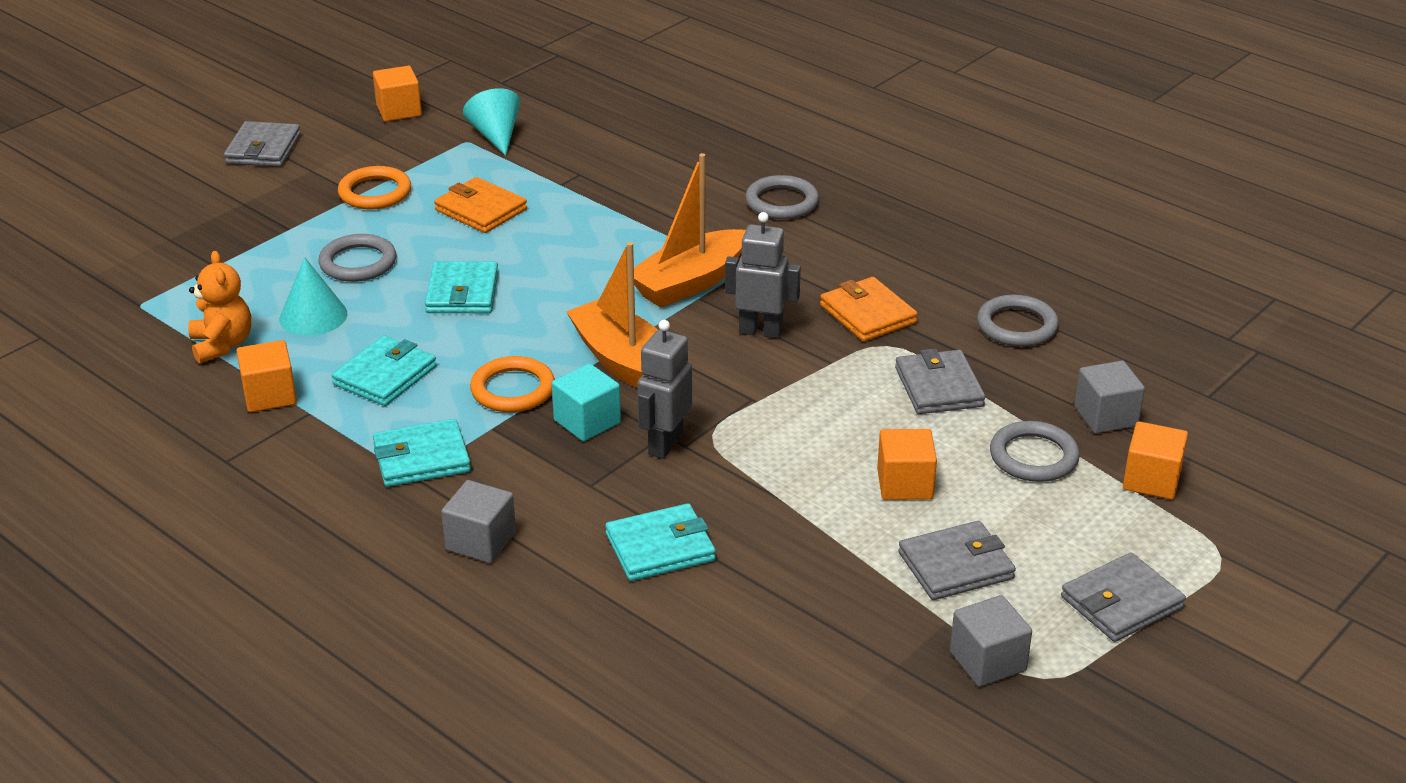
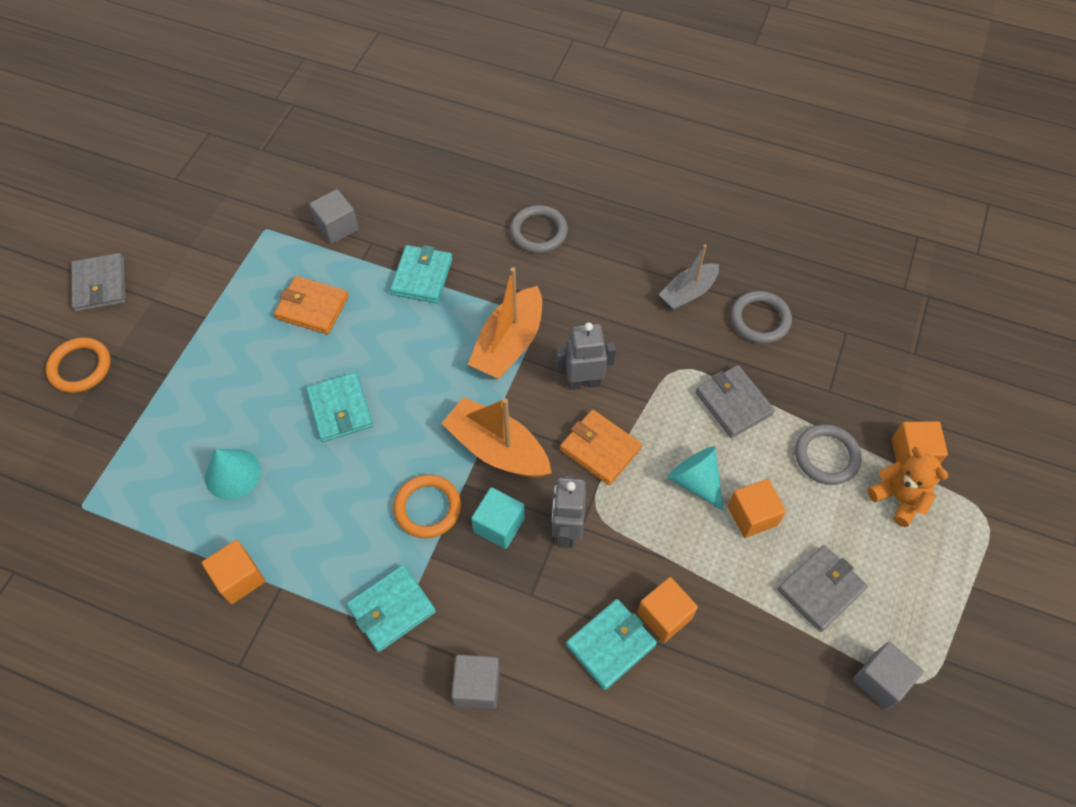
camera: 20 degrees left, 25 degrees up
orange teddy bear [188,251,251,363] -> orange teddy bear moved to [868,447,948,527]
grey ring [318,234,396,282] -> none
turquoise wallet [332,335,437,406] -> turquoise wallet moved to [390,245,452,303]
orange ring [338,166,411,210] -> orange ring moved to [46,337,111,393]
orange cube [373,66,422,122] -> orange cube moved to [637,577,698,643]
turquoise cone [463,88,520,156] -> turquoise cone moved to [667,446,724,511]
orange wallet [820,277,918,342] -> orange wallet moved to [560,409,642,485]
grey wallet [1061,553,1186,642] -> none
grey cube [1074,361,1145,434] -> grey cube moved to [309,189,359,244]
none -> grey boat [659,244,719,310]

